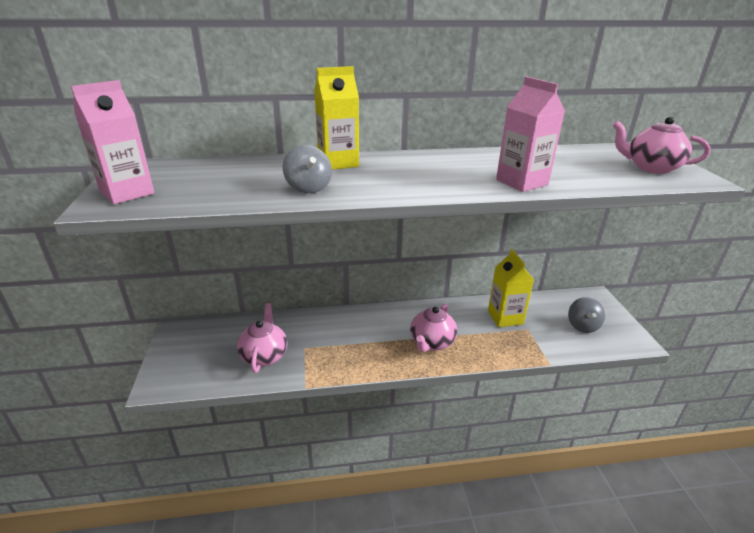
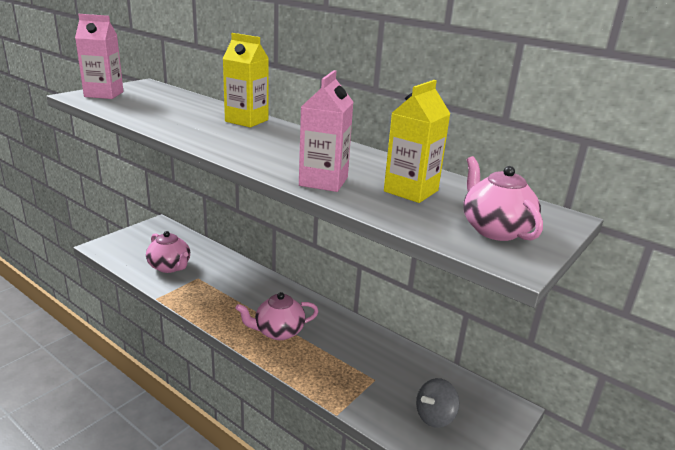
camera: 45 degrees right, 5 degrees down
pink teapot [237,303,287,373] -> pink teapot turned 90 degrees clockwise [146,231,190,273]
grey spinning top [282,145,332,193] -> none
yellow carton [488,249,534,327] -> yellow carton moved to [384,80,450,203]

